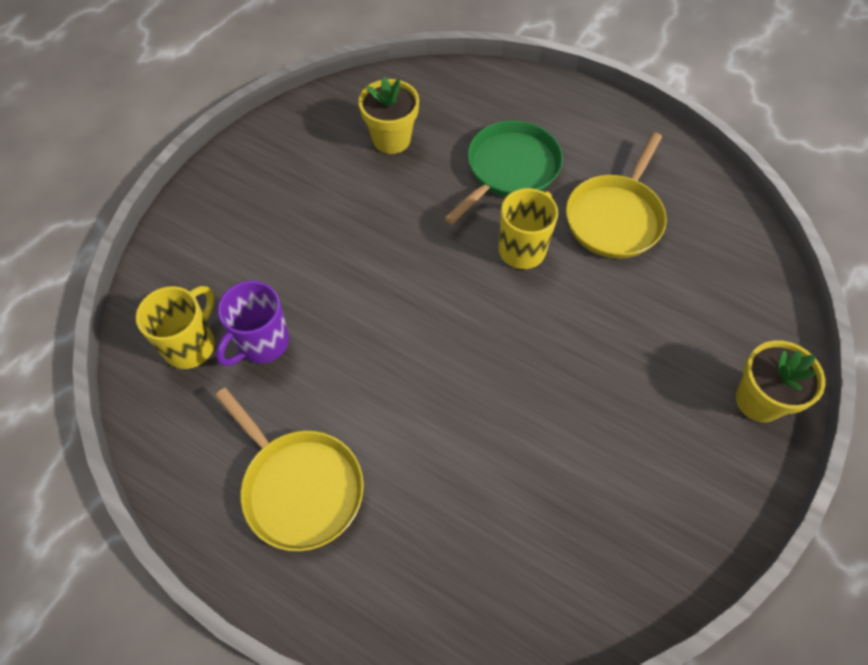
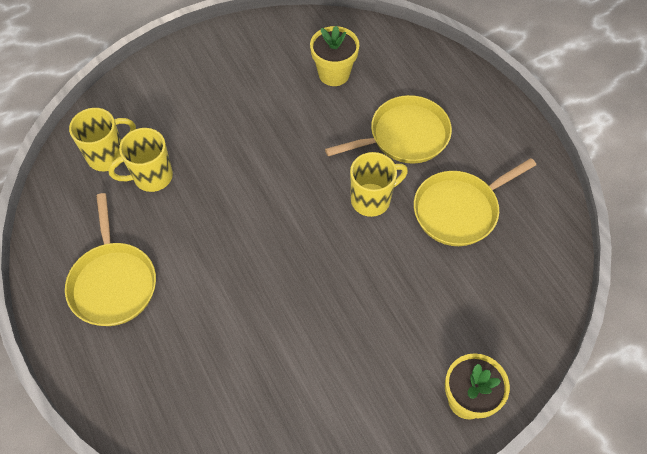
camera: 30 degrees right, 0 degrees up
purple mug [216,281,289,366] -> yellow mug [108,128,173,192]
green pan [445,120,563,224] -> yellow pan [325,95,452,164]

